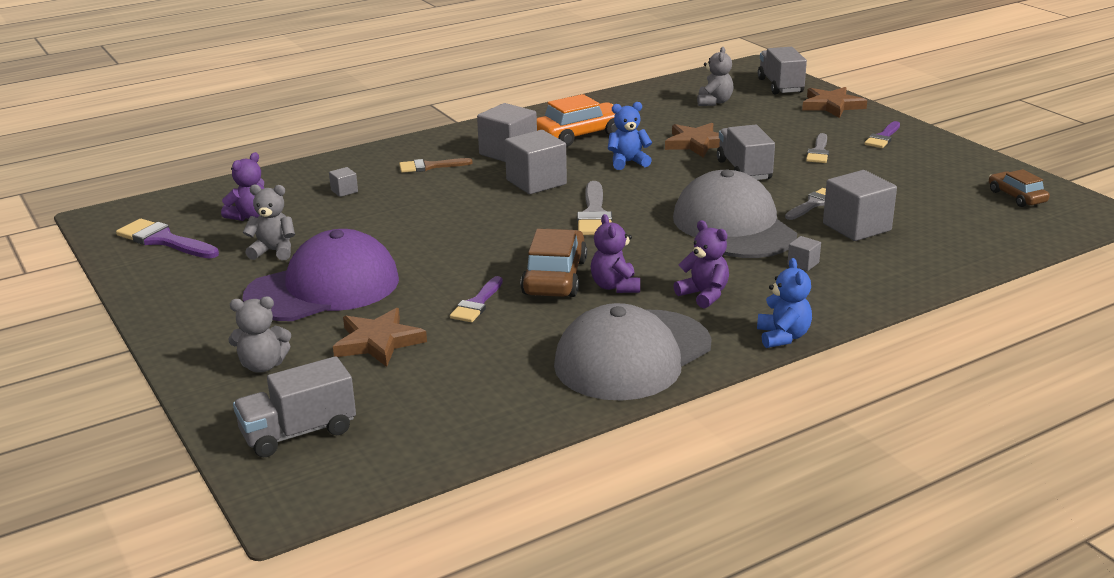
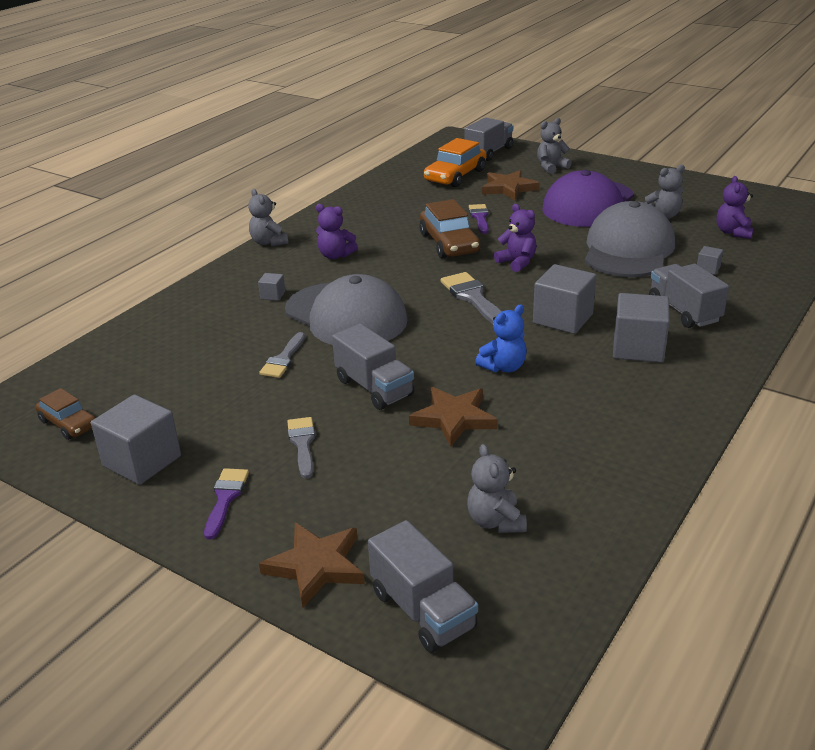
camera: 155 degrees right, 5 degrees up
purple brush [116,219,219,259] -> none
brown brush [399,158,473,173] -> grey truck [649,264,729,328]
orange car [537,94,618,147] -> orange car moved to [424,138,487,187]
grey cap [554,303,712,401] -> grey cap moved to [585,201,675,277]
purple teddy bear [591,214,640,293] -> purple teddy bear moved to [494,204,537,272]
blue teddy bear [757,258,812,348] -> grey teddy bear [248,189,288,246]
grey cube [823,170,897,241] -> grey cube moved to [91,395,181,485]

